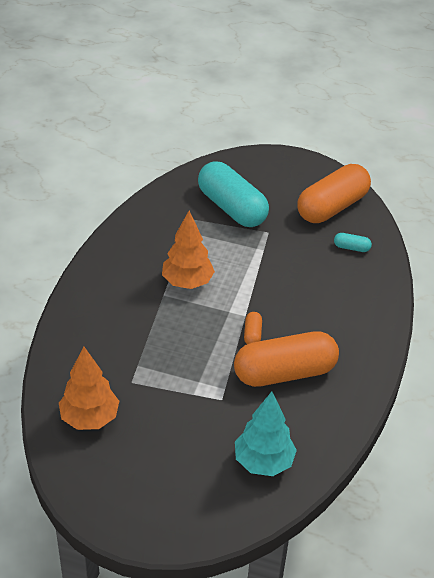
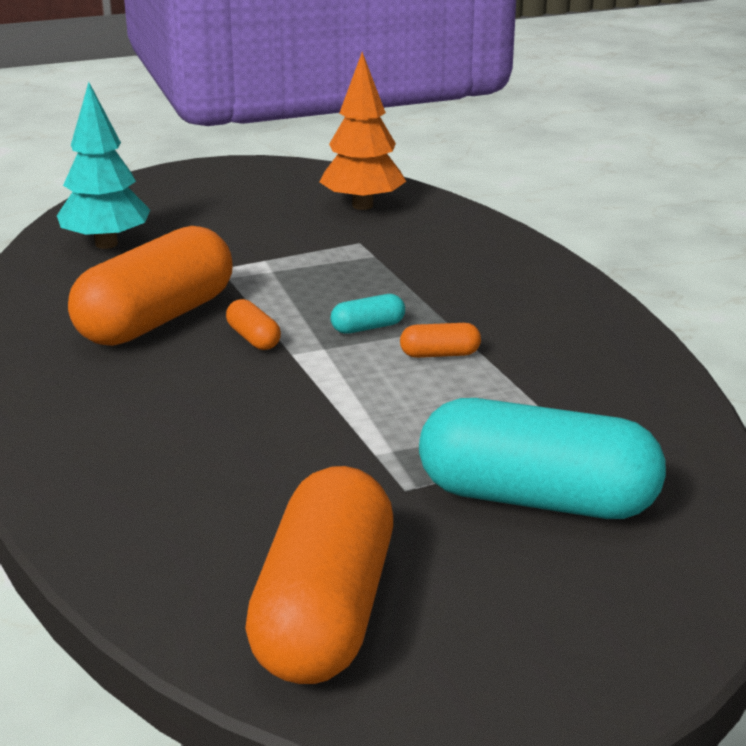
camera: 145 degrees right, 15 degrees down
orange tree [162,211,215,289] -> orange capsule [400,323,481,358]
turquoise capsule [334,233,372,252] -> turquoise capsule moved to [330,294,405,334]

